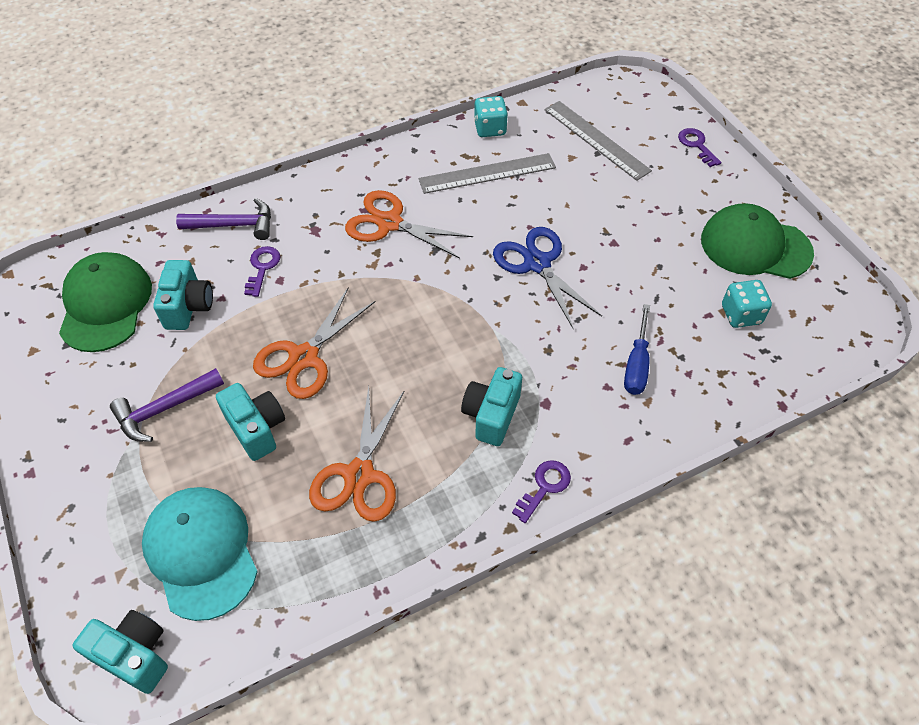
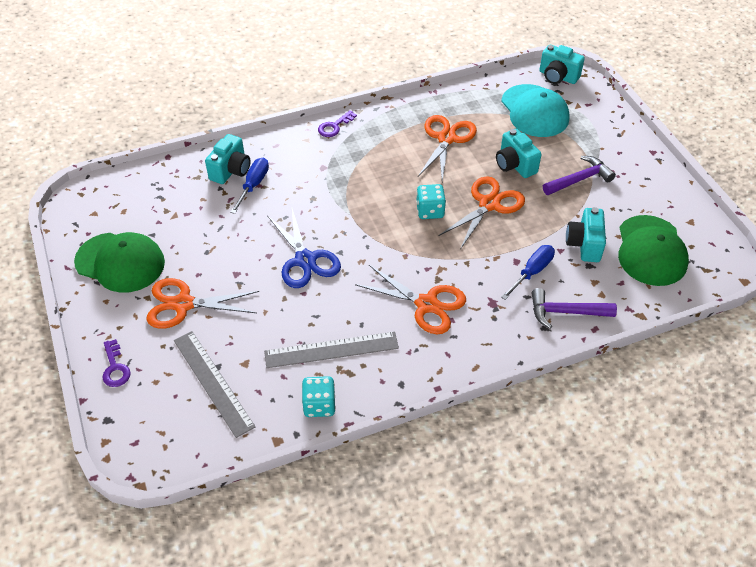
camera: 175 degrees left, 5 degrees down
purple key [244,246,281,297] -> blue screwdriver [501,245,555,300]
turquoise camera [461,367,522,446] -> turquoise camera moved to [205,134,251,184]
turquoise dice [722,280,772,328] -> turquoise dice moved to [416,184,446,219]
none -> orange scissors [146,278,259,329]

